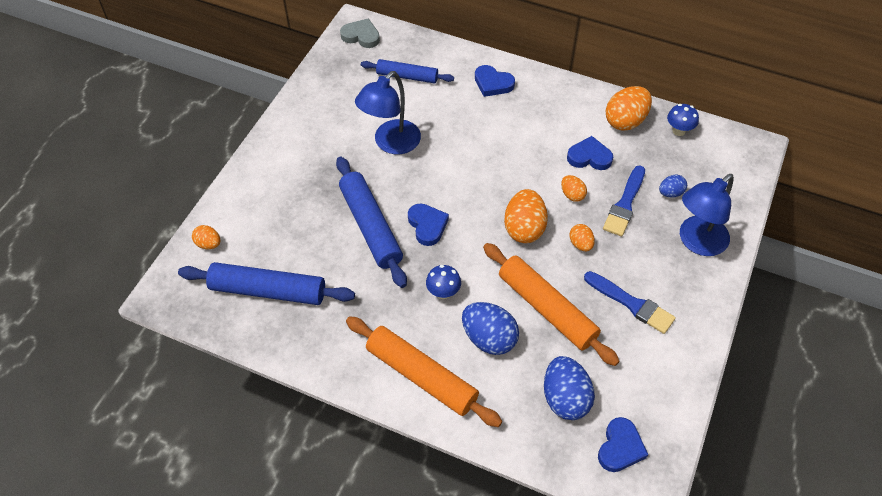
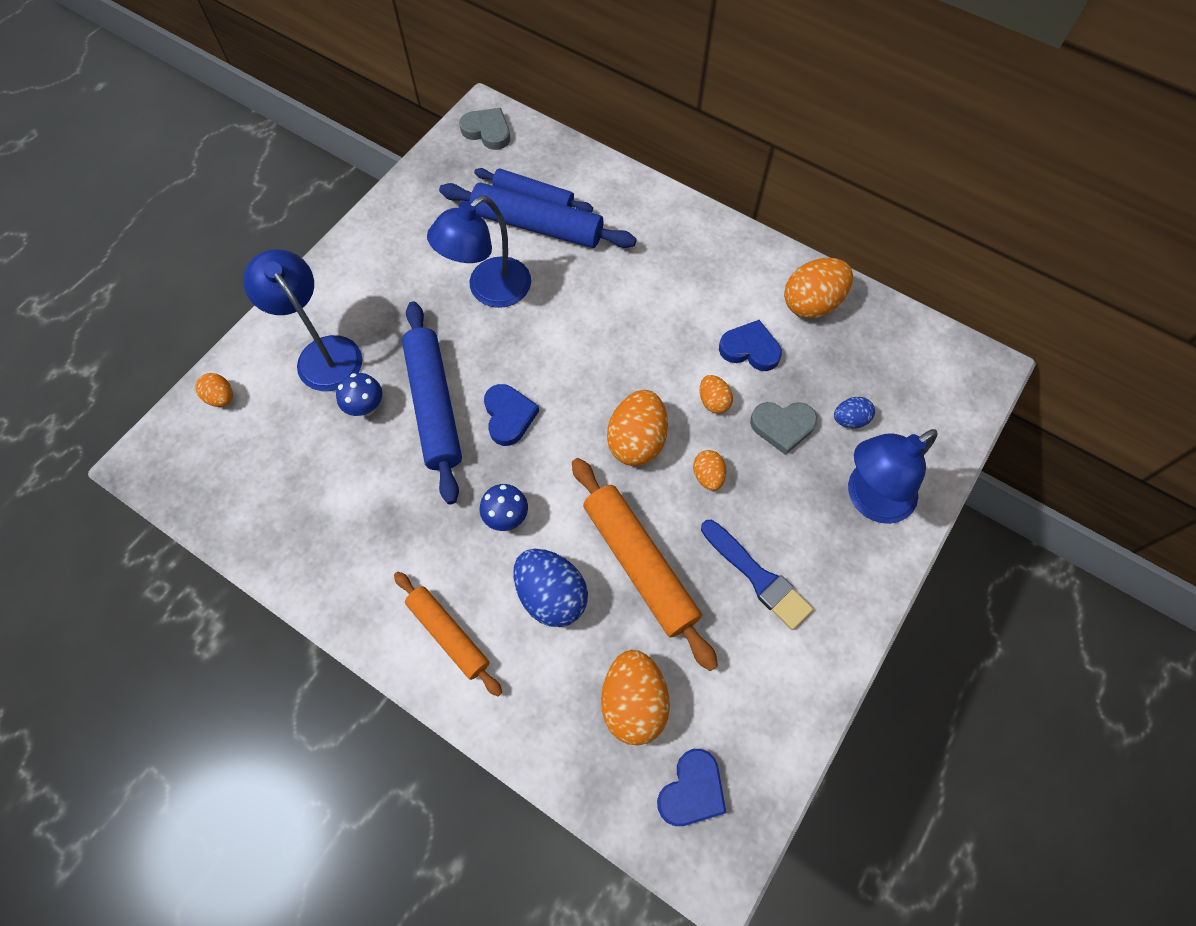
camera: 10 degrees right, 10 degrees up
blue rolling pin [178,262,355,305] -> blue rolling pin moved to [439,182,636,248]
orange rolling pin [346,316,502,427] -> orange rolling pin [394,572,502,697], size x0.63
blue heart [475,65,515,97] -> none
blue egg [544,356,595,420] -> orange egg [601,650,670,745]
blue brush [603,165,645,236] -> grey heart [750,402,817,455]
blue mushroom [667,104,699,136] -> blue mushroom moved to [336,373,382,416]
none -> blue lamp [243,249,362,391]

